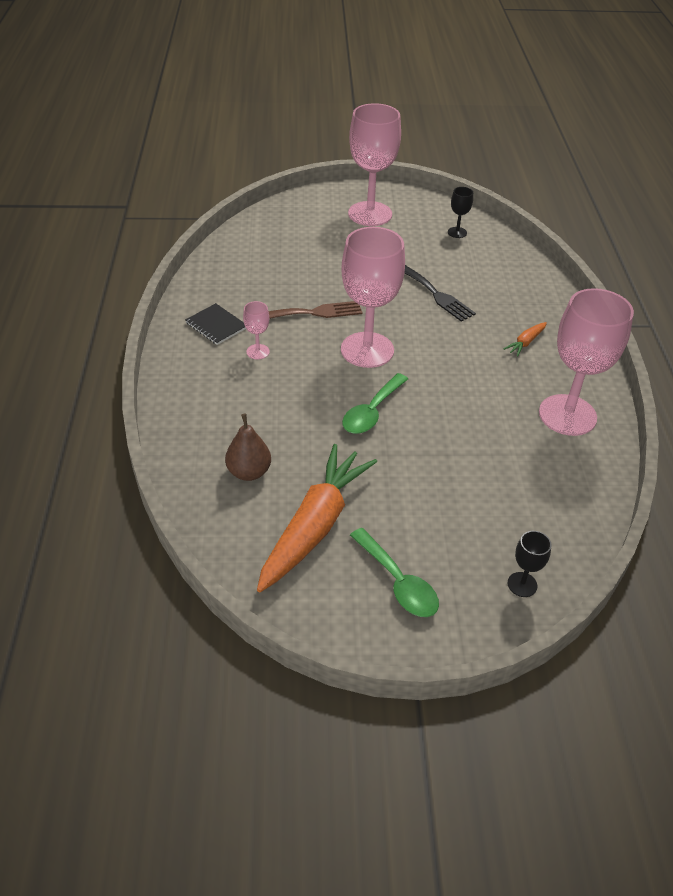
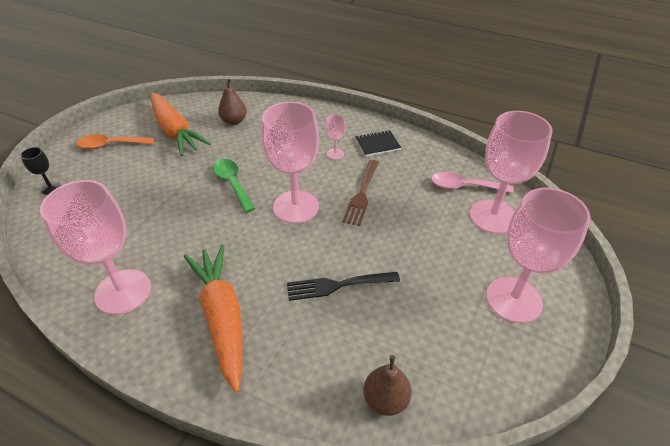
camera: 120 degrees right, 0 degrees up
green spoon [350,528,439,617] -> orange spoon [76,134,154,149]
black goblet [448,187,473,238] -> none
orange carrot [504,322,547,357] -> orange carrot [184,244,243,393], size x2.42
none -> brown pear [364,355,412,416]
none -> pink spoon [431,172,514,193]
none -> pink goblet [470,111,553,234]

